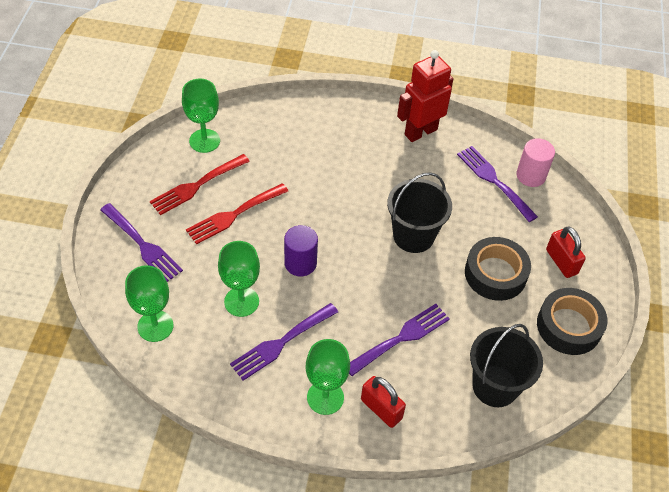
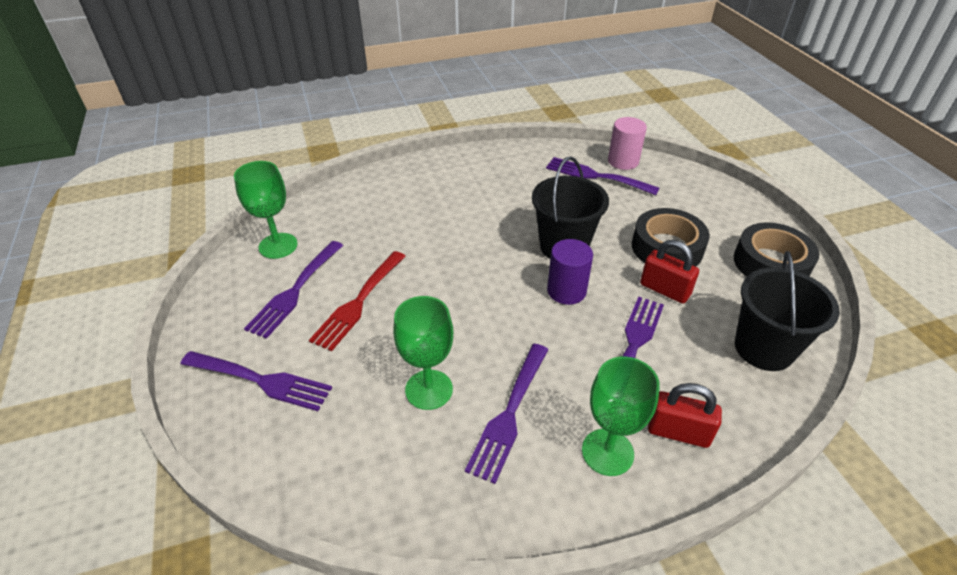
camera: 25 degrees left, 10 degrees down
green goblet [125,265,173,342] -> none
red fork [150,154,250,215] -> purple fork [244,241,343,339]
purple cylinder [284,225,318,276] -> purple cylinder moved to [547,239,593,305]
red robot [397,50,453,142] -> none
red padlock [546,226,586,278] -> red padlock moved to [640,240,699,304]

